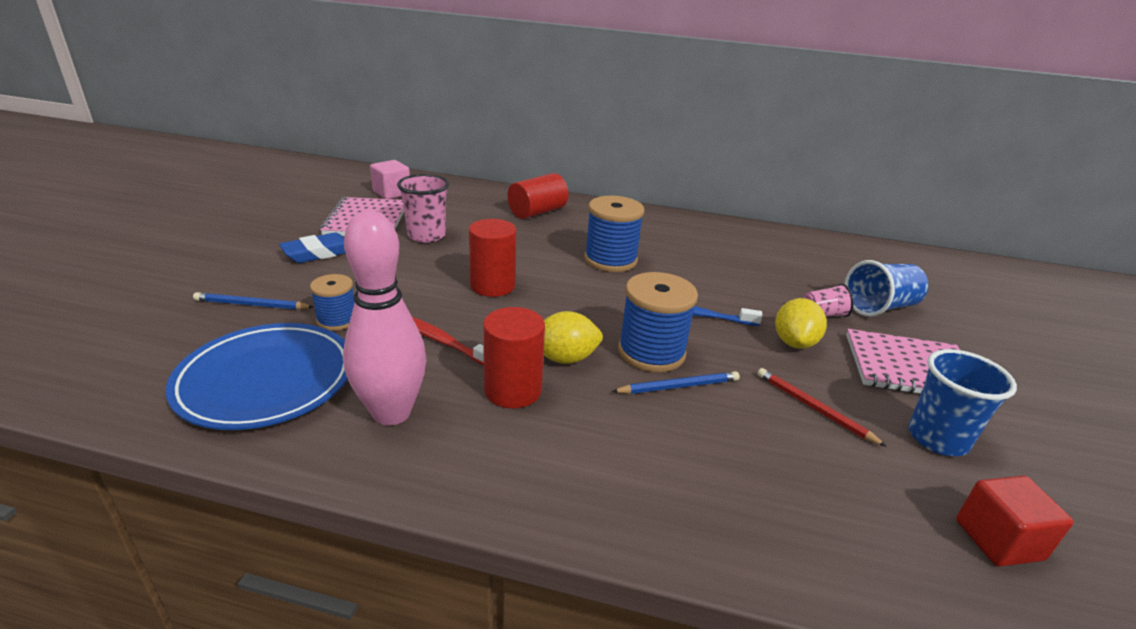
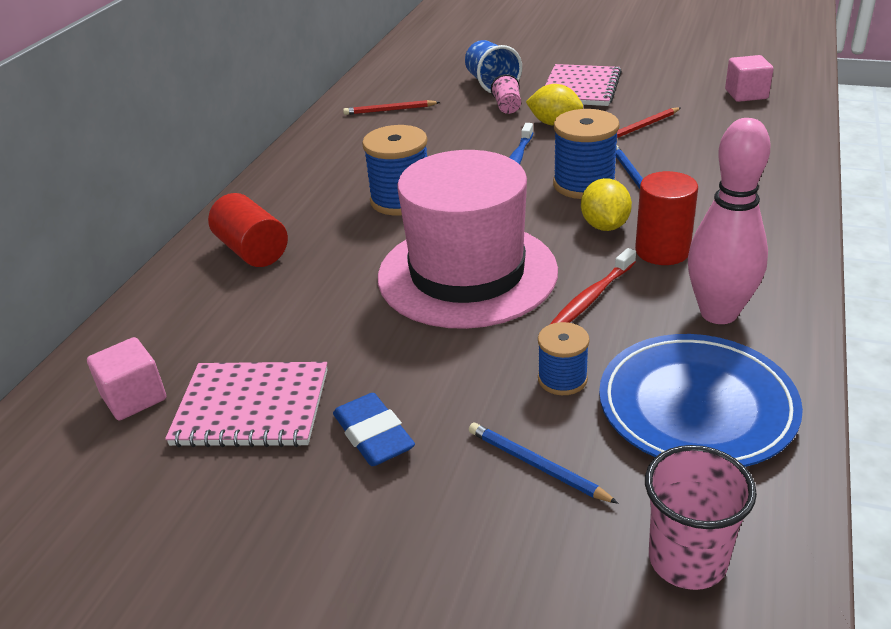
camera: 80 degrees left, 5 degrees up
blue pencil [193,292,313,310] -> blue pencil turned 120 degrees clockwise [469,423,618,504]
pink cup [397,174,449,243] -> pink cup moved to [645,445,757,590]
red cylinder [469,219,516,297] -> pink hat [378,150,558,329]
blue cup [908,349,1017,456] -> none
red cube [956,476,1074,567] -> pink cube [725,55,774,102]
none -> red pencil [343,100,440,115]

